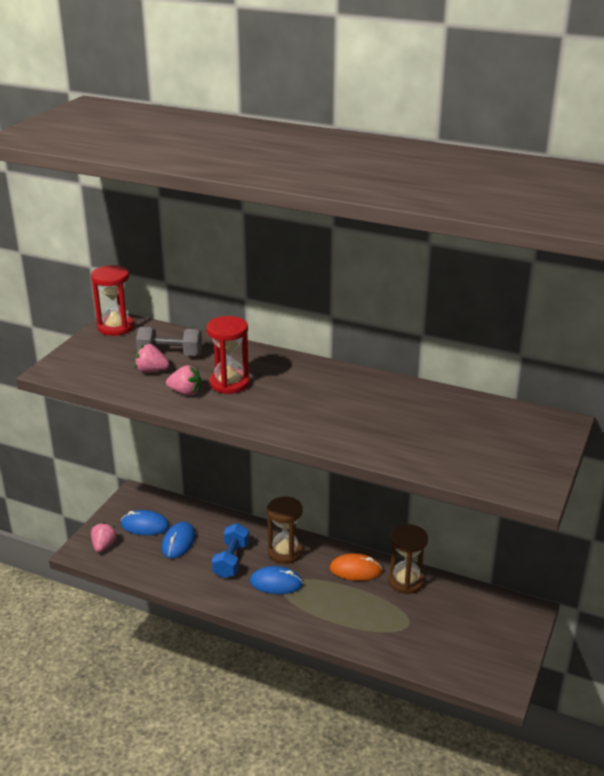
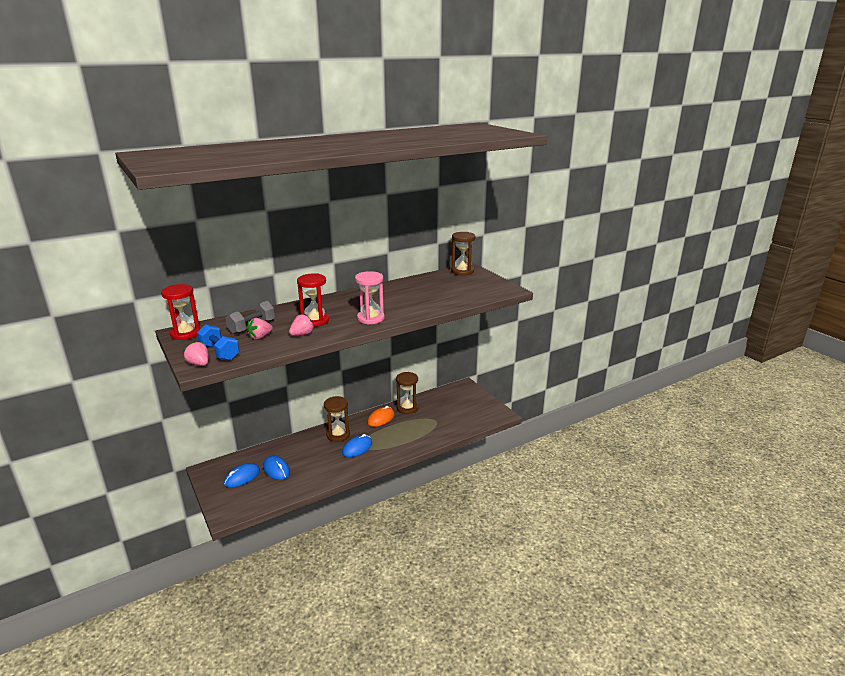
camera: 55 degrees left, 5 degrees down
pink strawberry [91,522,117,552] -> pink strawberry moved to [183,341,209,366]
blue dumbbell [212,523,249,578] -> blue dumbbell moved to [197,324,239,361]
none -> pink hourglass [355,271,385,324]
none -> brown hourglass [451,232,476,276]

